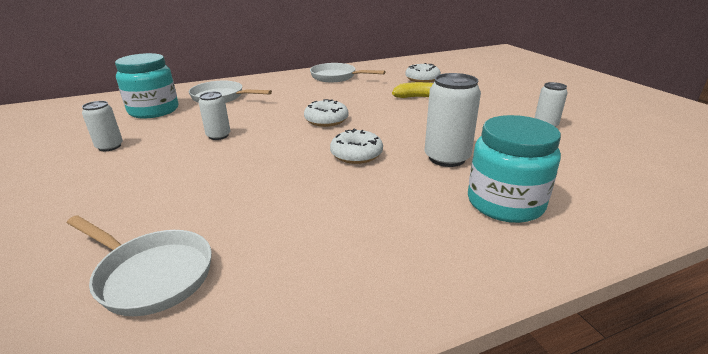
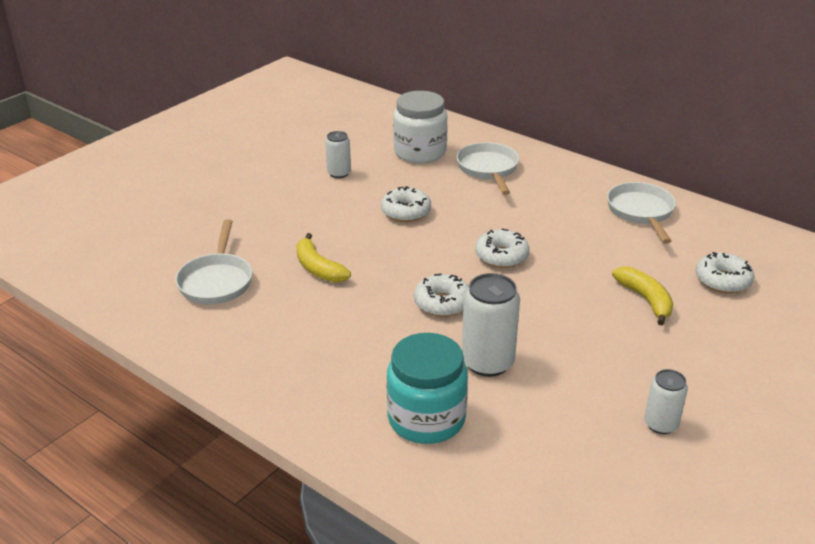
camera: 60 degrees right, 5 degrees up
turquoise jar [115,53,178,119] -> white jar [393,91,448,163]
white can [199,92,230,140] -> white donut [381,186,431,222]
none -> yellow banana [296,233,351,283]

